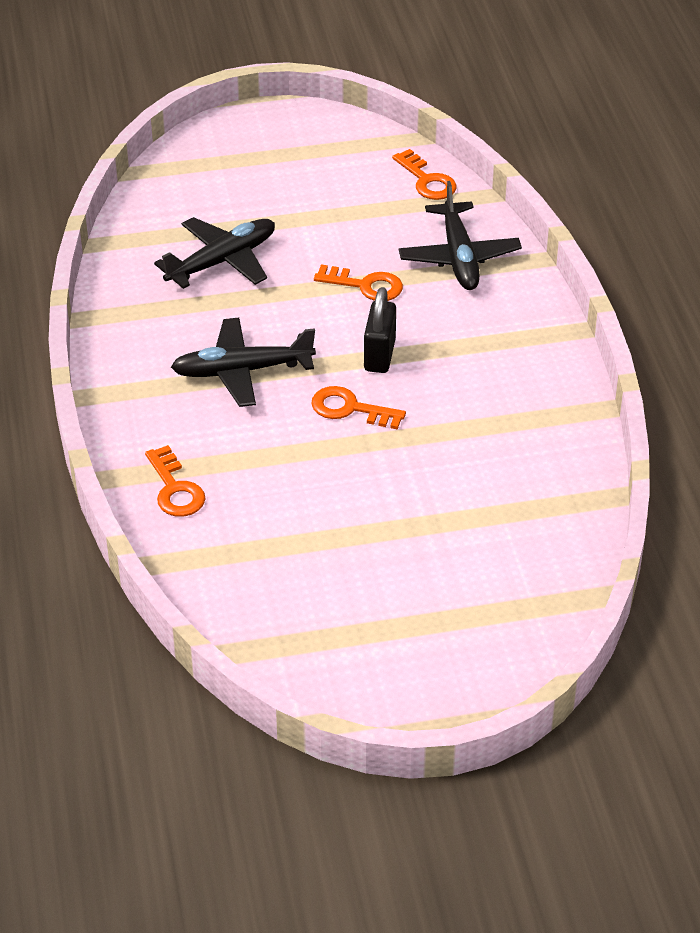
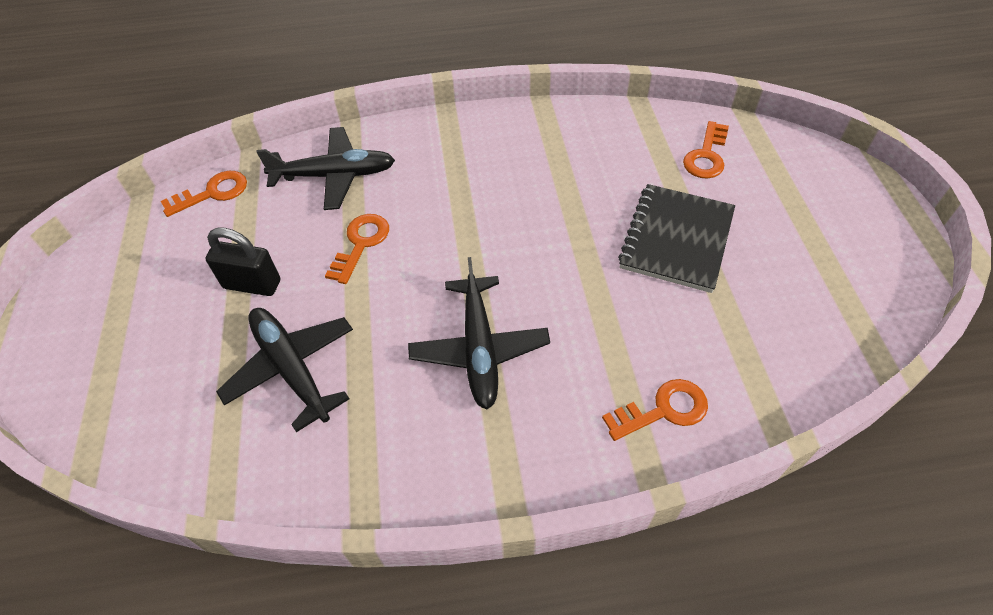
camera: 85 degrees left, 10 degrees up
orange key [311,386,406,430] -> orange key moved to [683,121,729,179]
black padlock [364,287,396,373] -> black padlock moved to [205,228,280,296]
none -> black notebook [618,184,735,293]

